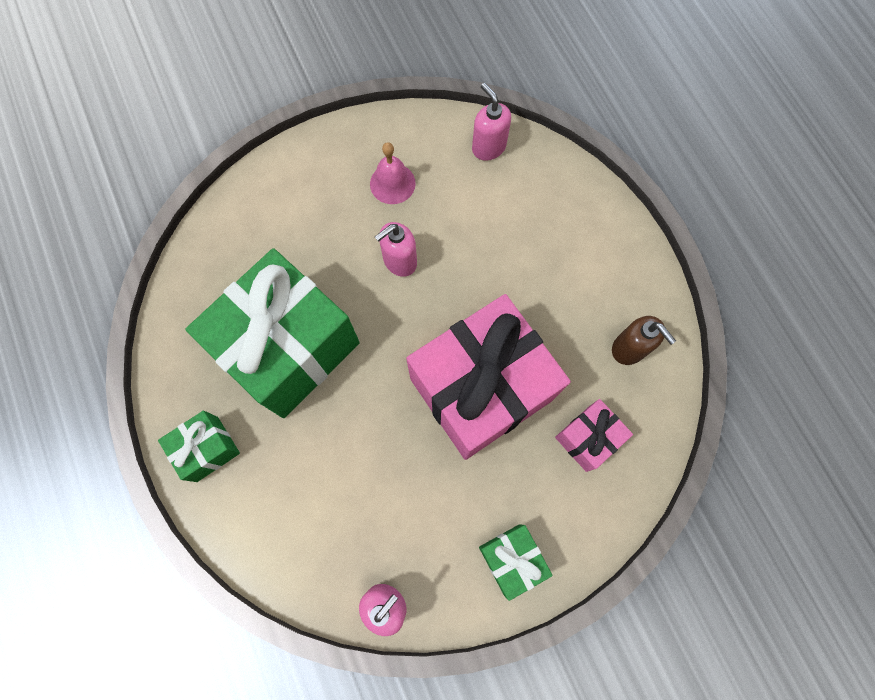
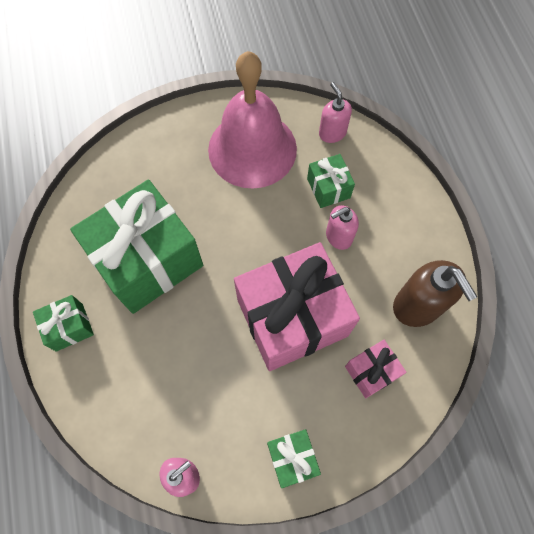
camera: 10 degrees right, 5 degrees down
pink bell [370,142,416,204] -> pink bell [208,51,297,189], size x2.47
pink soap dispenser [375,222,417,277] -> pink soap dispenser moved to [326,205,359,250]
brown soap dispenser [612,316,676,365] -> brown soap dispenser [393,260,478,327], size x1.64
none -> green gift [307,154,355,208]

